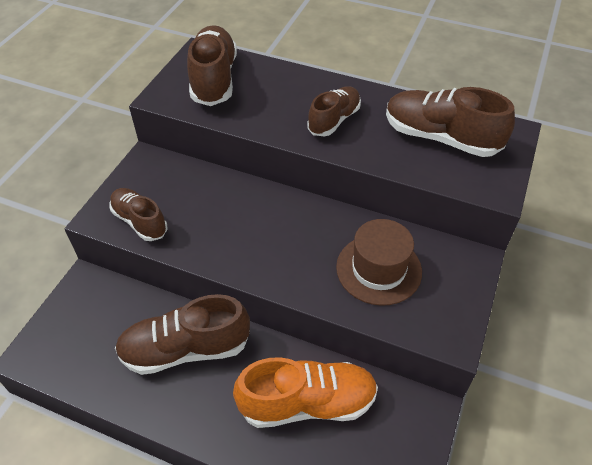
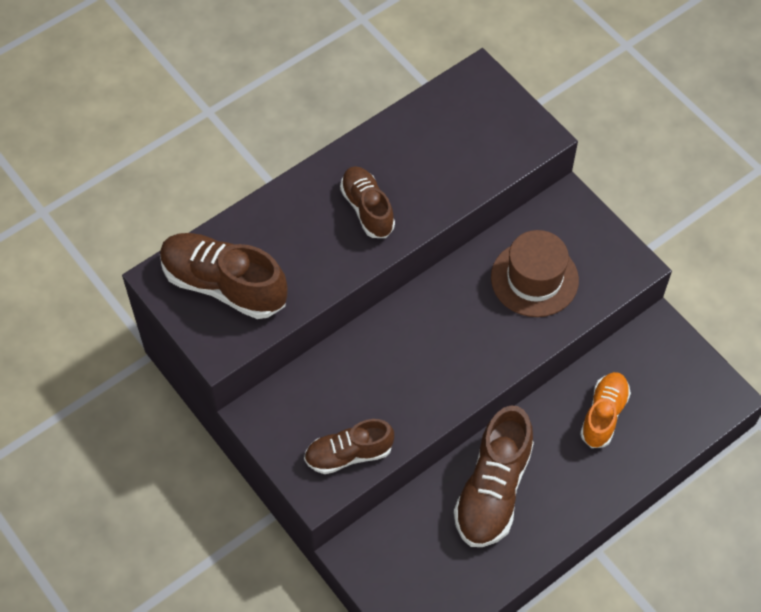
camera: 60 degrees left, 10 degrees up
orange shoe [233,357,378,428] -> orange shoe [580,372,631,448], size x0.63
brown shoe [386,87,515,157] -> none

